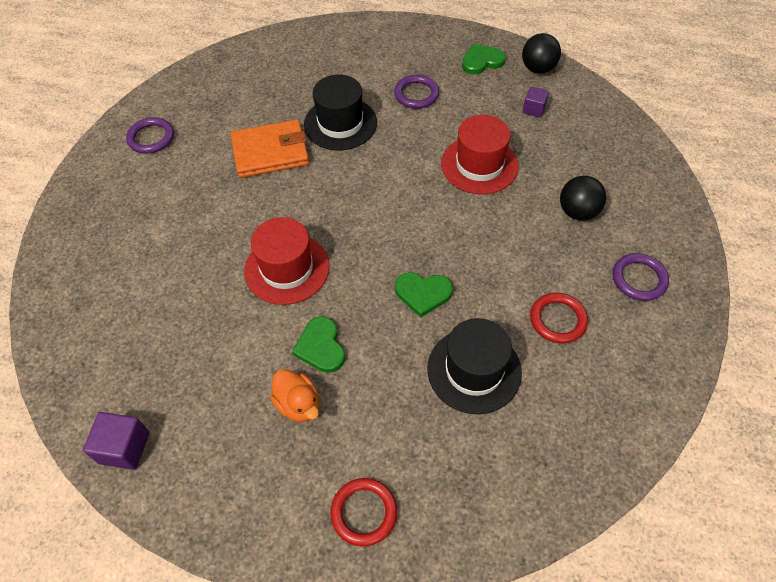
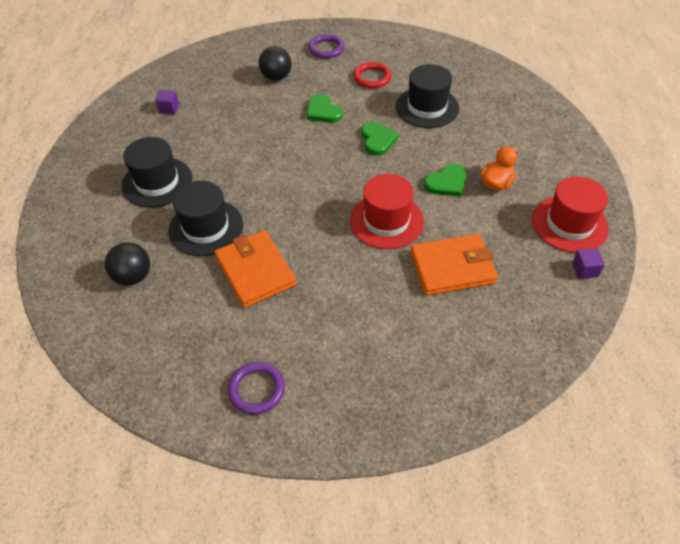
camera: 105 degrees left, 5 degrees down
purple cube [83,412,150,470] -> purple cube [572,248,605,279], size x0.65
red ring [331,478,397,546] -> none
purple ring [394,75,439,109] -> black hat [122,137,192,208]
red hat [441,115,519,194] -> red hat moved to [532,177,609,253]
green heart [462,44,506,75] -> green heart moved to [307,94,343,123]
black ball [522,33,561,74] -> black ball moved to [105,242,150,286]
none -> orange wallet [410,234,498,296]

